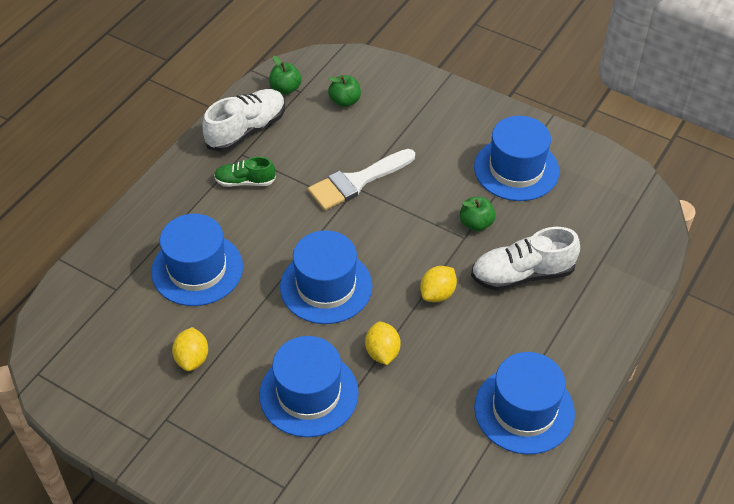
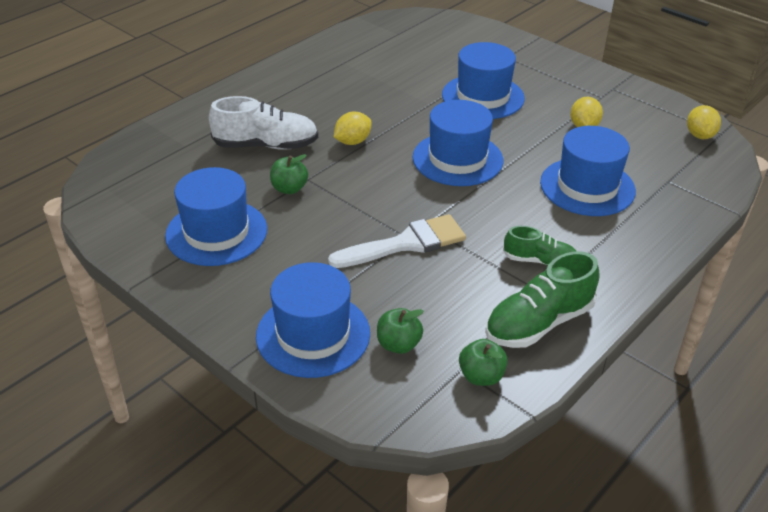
camera: 170 degrees left, 10 degrees down
white shoe [202,89,285,152] -> green shoe [485,251,600,348]
yellow lemon [365,322,401,365] -> yellow lemon moved to [687,105,721,139]
blue hat [474,352,575,454] -> blue hat moved to [256,262,370,378]

